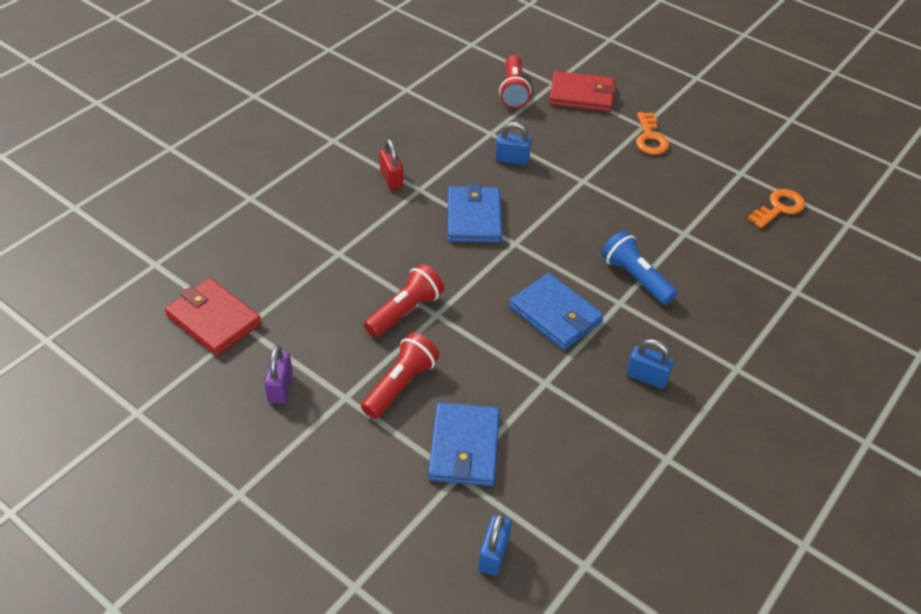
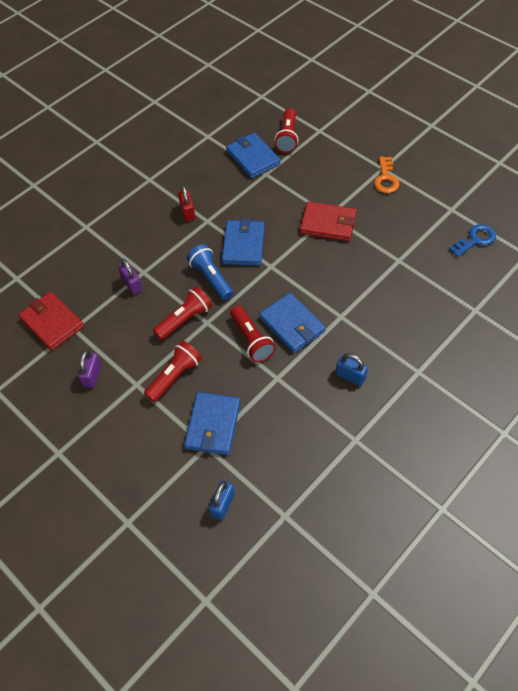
camera: 10 degrees right, 10 degrees up
blue padlock [495,122,531,165] -> none
red wallet [549,71,616,112] -> red wallet moved to [300,201,357,241]
blue flashlight [601,231,678,305] -> blue flashlight moved to [187,244,233,300]
orange key [748,189,805,228] -> blue key [449,224,496,257]
none -> purple padlock [118,259,143,295]
none -> blue wallet [226,133,281,179]
none -> red flashlight [230,306,276,363]

